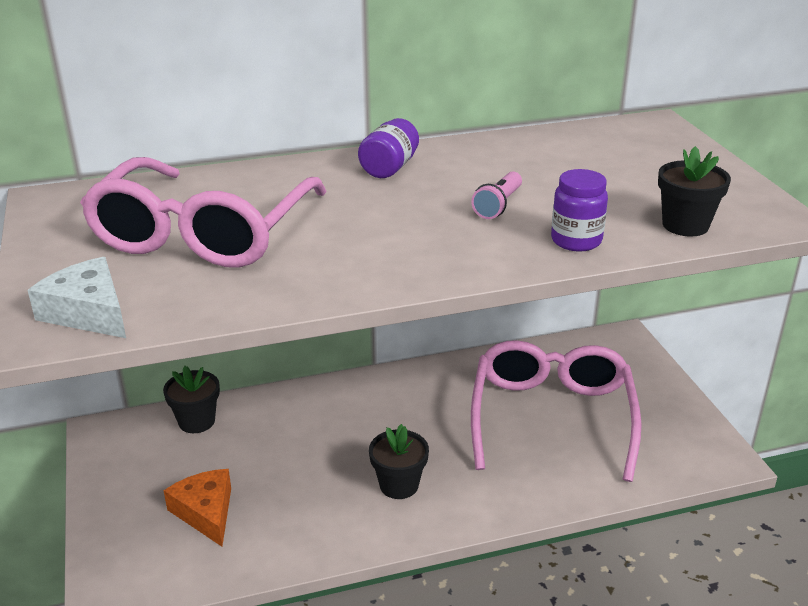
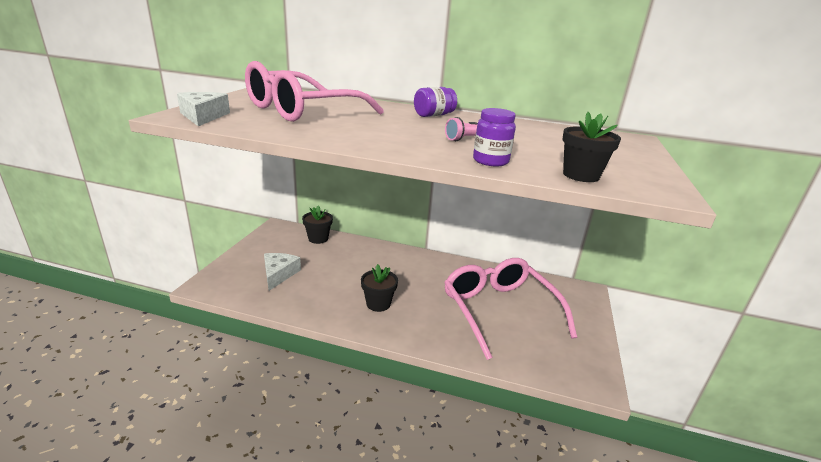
camera: 30 degrees right, 5 degrees down
orange cheese [163,469,231,546] -> white cheese [264,253,301,291]
pink glasses [471,340,642,482] -> pink glasses turned 60 degrees counterclockwise [444,258,577,360]

